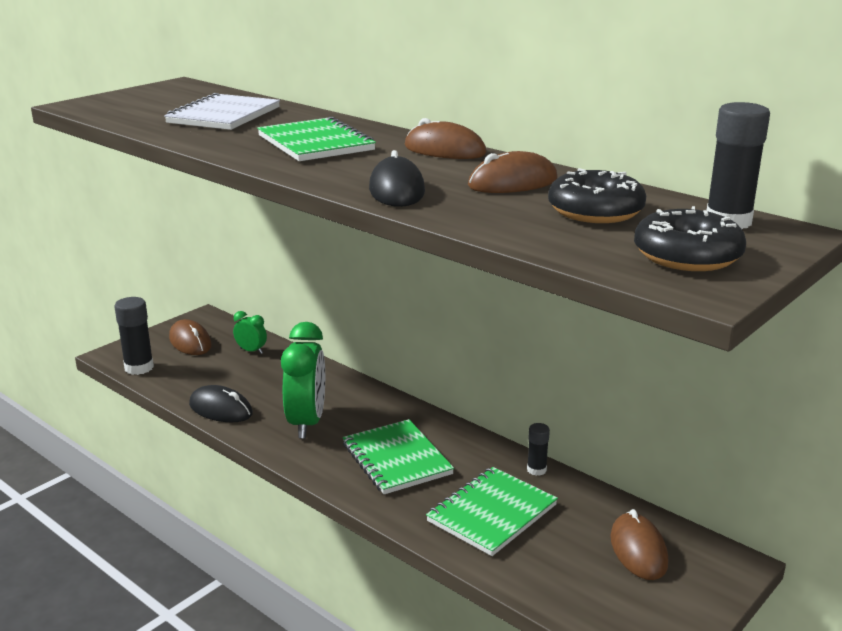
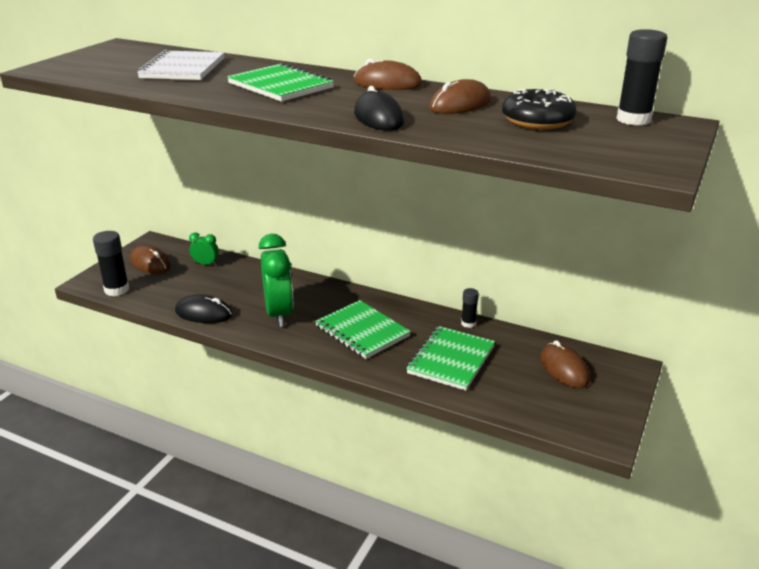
camera: 15 degrees left, 5 degrees up
black donut [634,206,746,271] -> none

